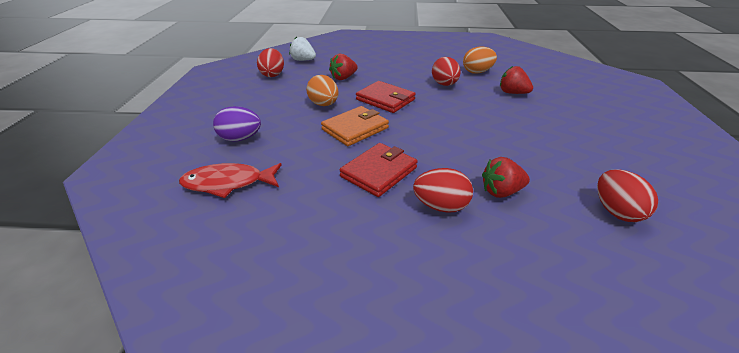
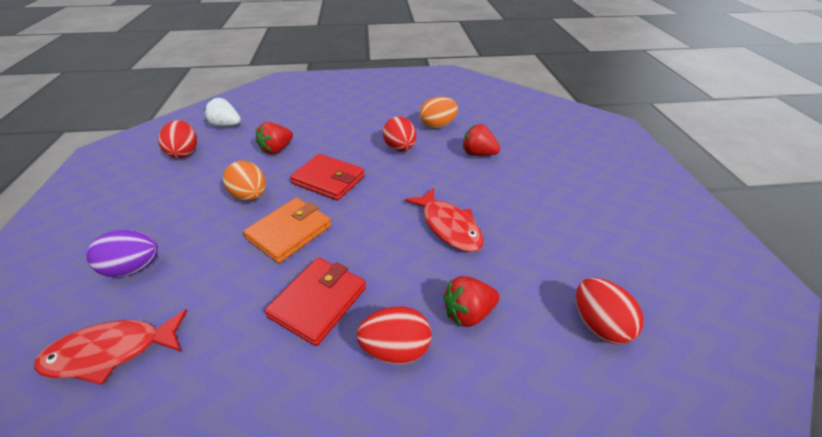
camera: 10 degrees left, 5 degrees up
none -> red fish [405,187,484,252]

